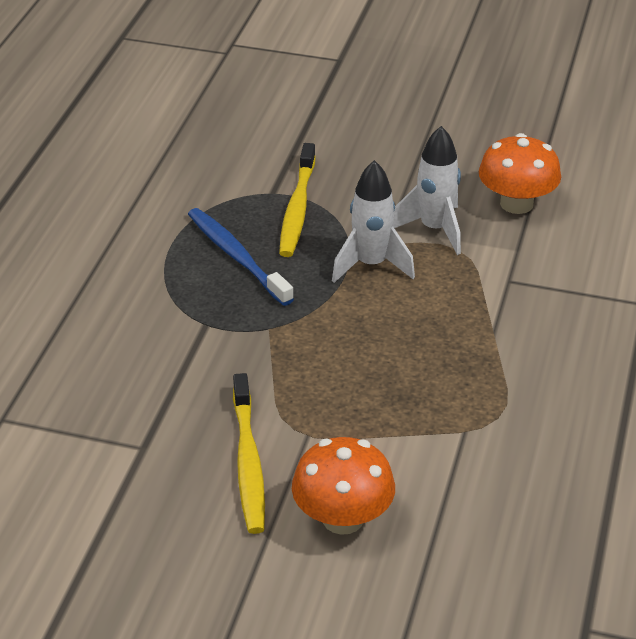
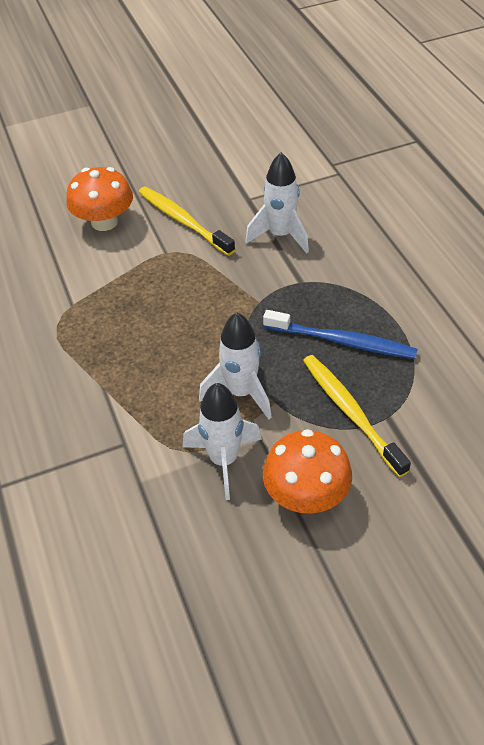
camera: 145 degrees right, 10 degrees up
orange mushroom [479,133,561,214] -> orange mushroom moved to [263,429,352,513]
none -> white rocket [245,152,309,254]

